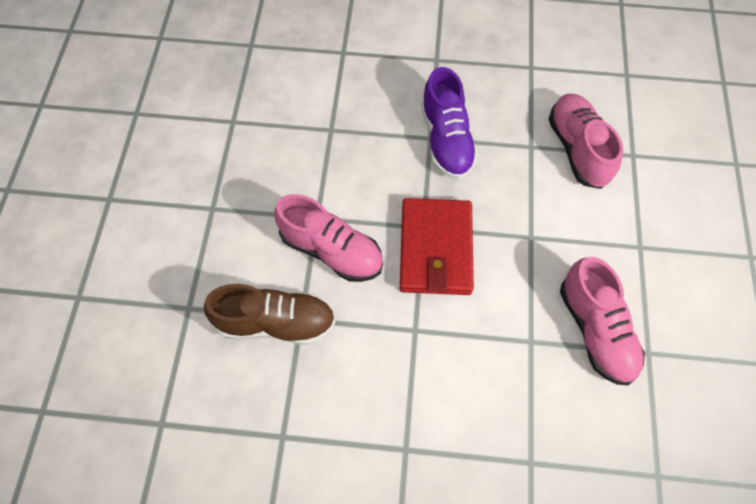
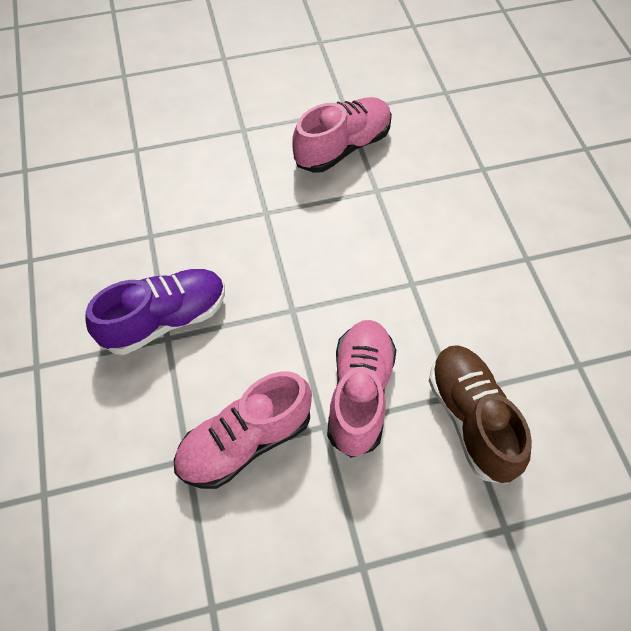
camera: 110 degrees left, 5 degrees down
red wallet [400,198,474,295] -> none
pink shoe [549,94,623,189] -> pink shoe moved to [174,372,312,489]

